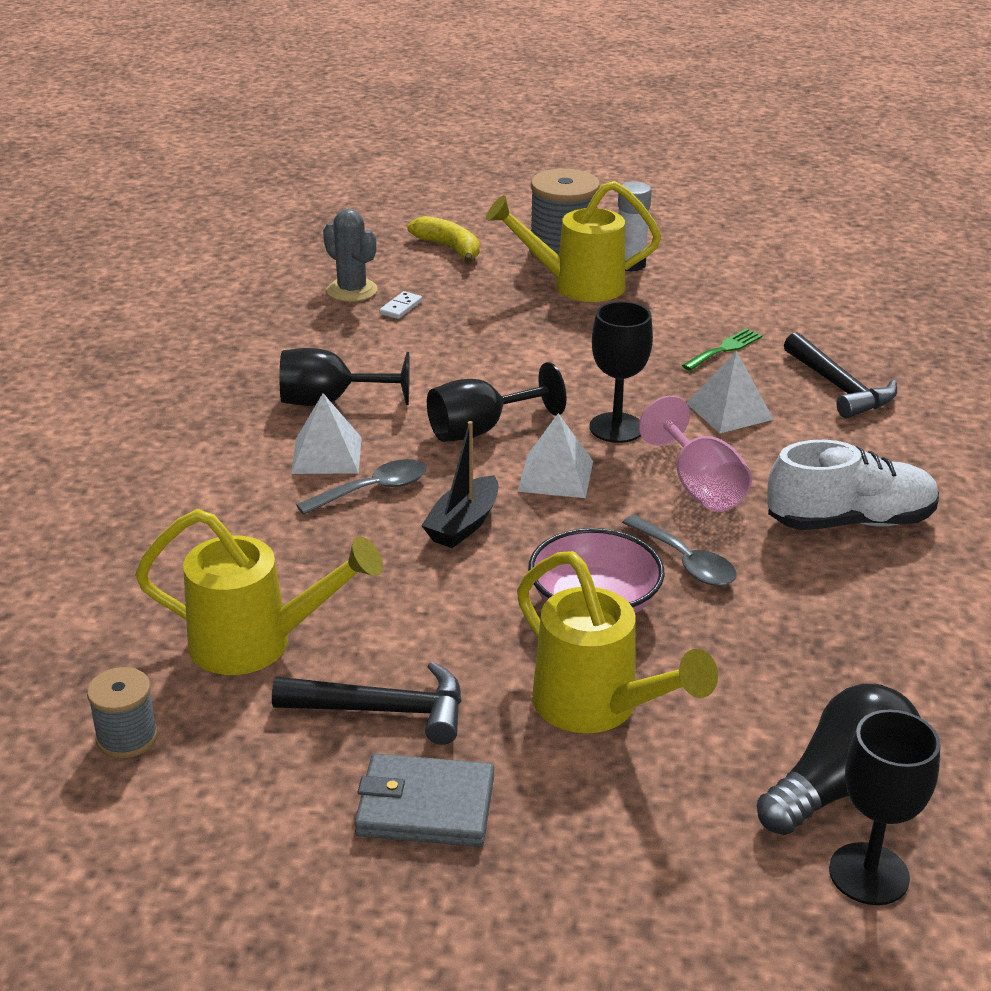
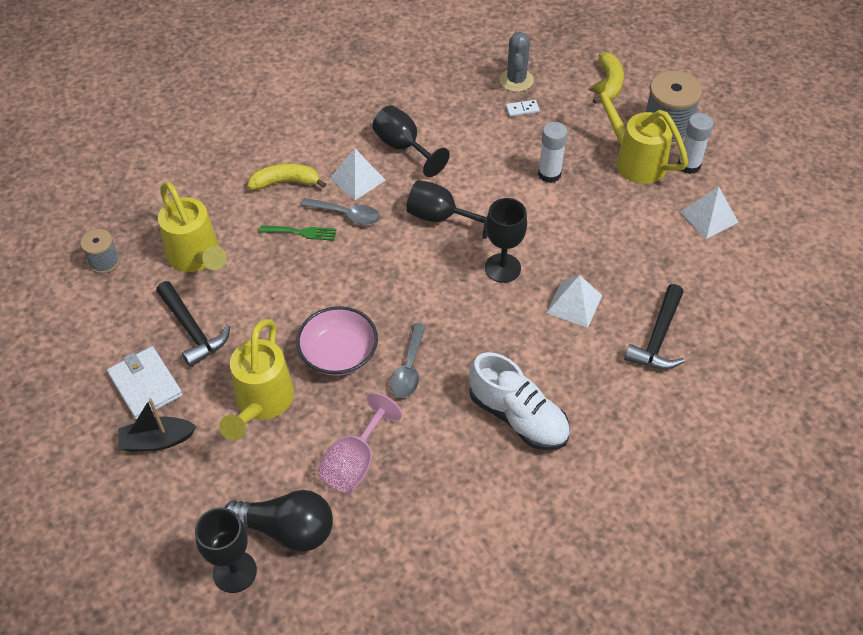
camera: 50 degrees right, 20 degrees up
grey wallet [354,753,494,847] -> white wallet [107,346,183,420]
black boat [421,421,498,548] -> black boat moved to [118,398,196,452]
white pyramid [518,413,593,498] -> white pyramid moved to [680,187,739,239]
pink goblet [639,396,752,512] -> pink goblet moved to [317,392,402,494]
green fork [682,328,763,371] -> green fork moved to [259,226,337,241]
none -> yellow banana [247,163,326,190]
none -> white glue stick [538,122,568,183]

